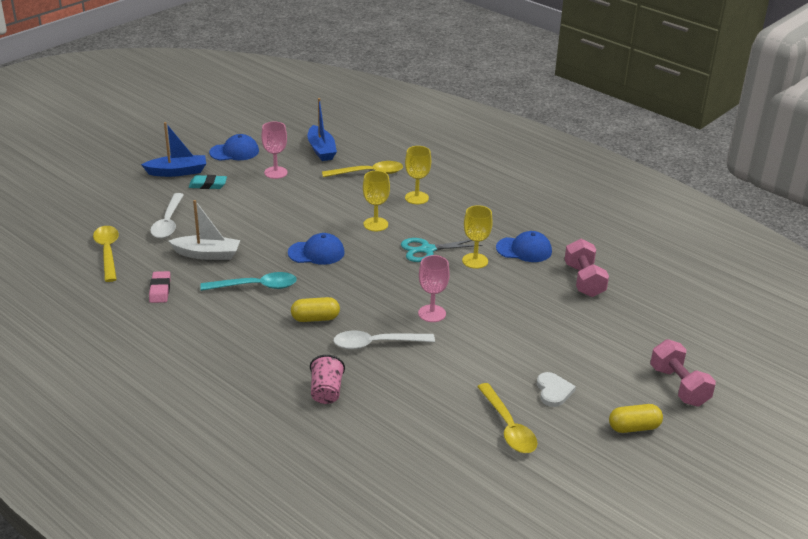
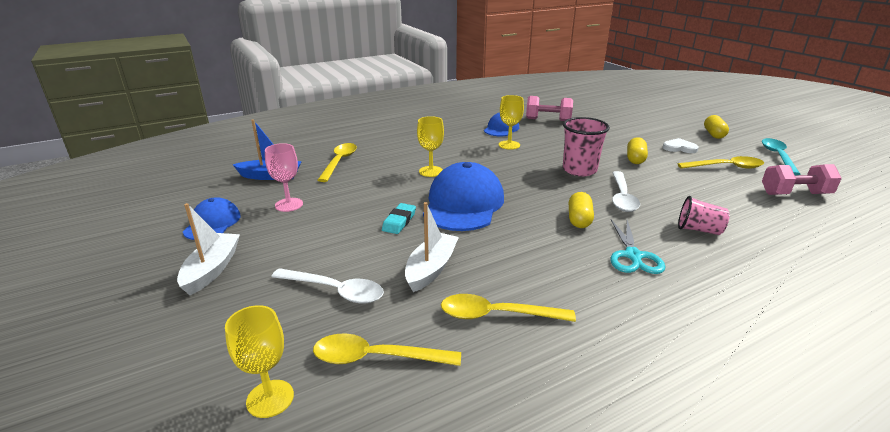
camera: 70 degrees left, 5 degrees down
blue boat [141,122,206,177] -> white boat [177,203,240,295]
pink eraser [149,271,171,303] -> yellow spoon [441,294,576,322]
turquoise eraser [189,175,227,189] -> turquoise eraser moved to [382,203,416,234]
turquoise spoon [200,272,297,291] -> turquoise spoon moved to [762,138,800,175]
blue cap [288,233,345,265] -> blue cap [423,162,504,231], size x1.77
turquoise scissors [401,238,483,262] -> turquoise scissors moved to [610,220,665,274]
yellow goblet [405,146,431,204] -> yellow goblet moved to [225,305,294,418]
pink goblet [418,255,450,322] -> pink cup [563,117,610,176]
pink dumbbell [650,339,716,406] -> pink dumbbell moved to [762,164,842,195]
none -> yellow capsule [627,137,648,164]

